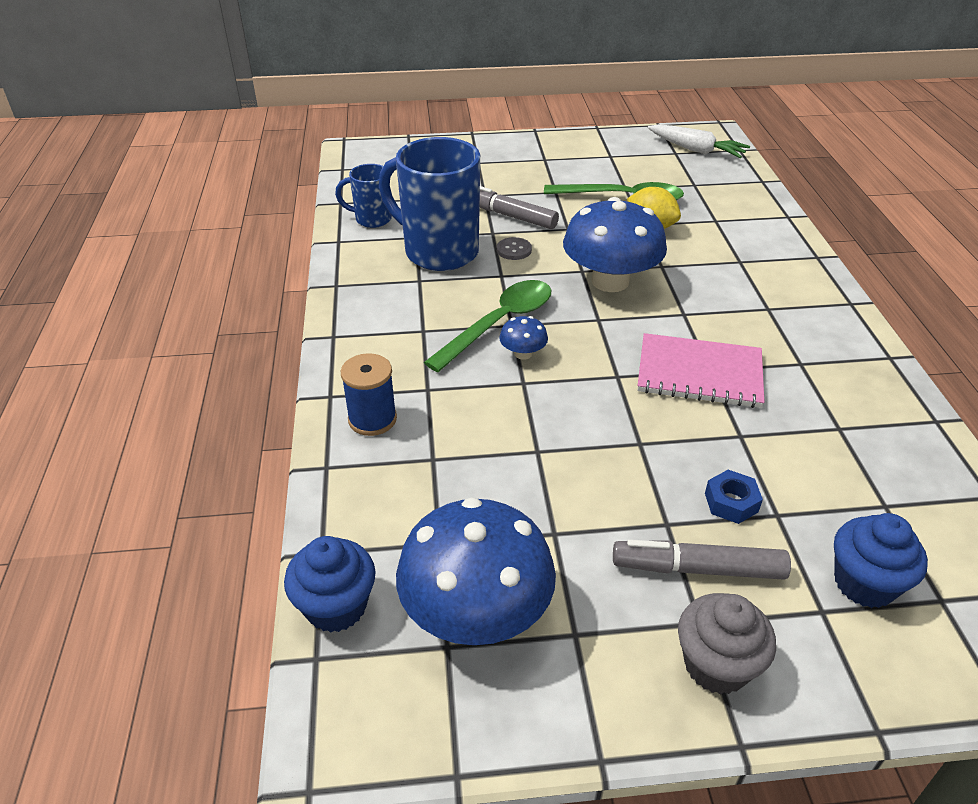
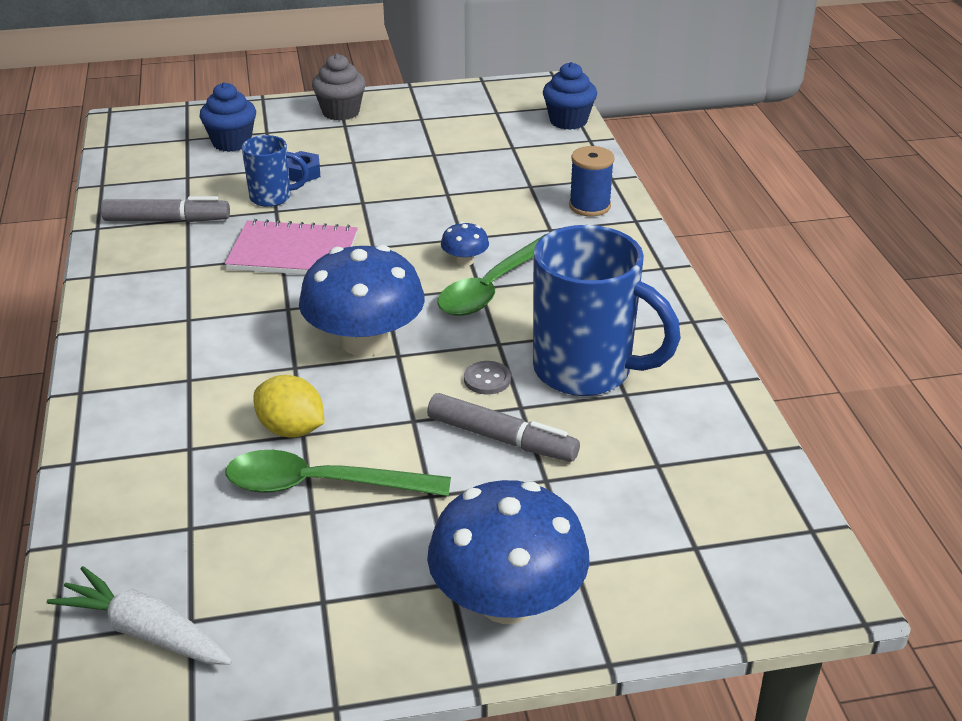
camera: 175 degrees right, 5 degrees down
blue mug [335,164,392,228] -> blue mug moved to [242,135,309,207]
blue mushroom [396,497,556,645] -> blue mushroom moved to [427,480,590,624]
grey marker [613,540,791,580] -> grey marker moved to [101,196,230,222]

